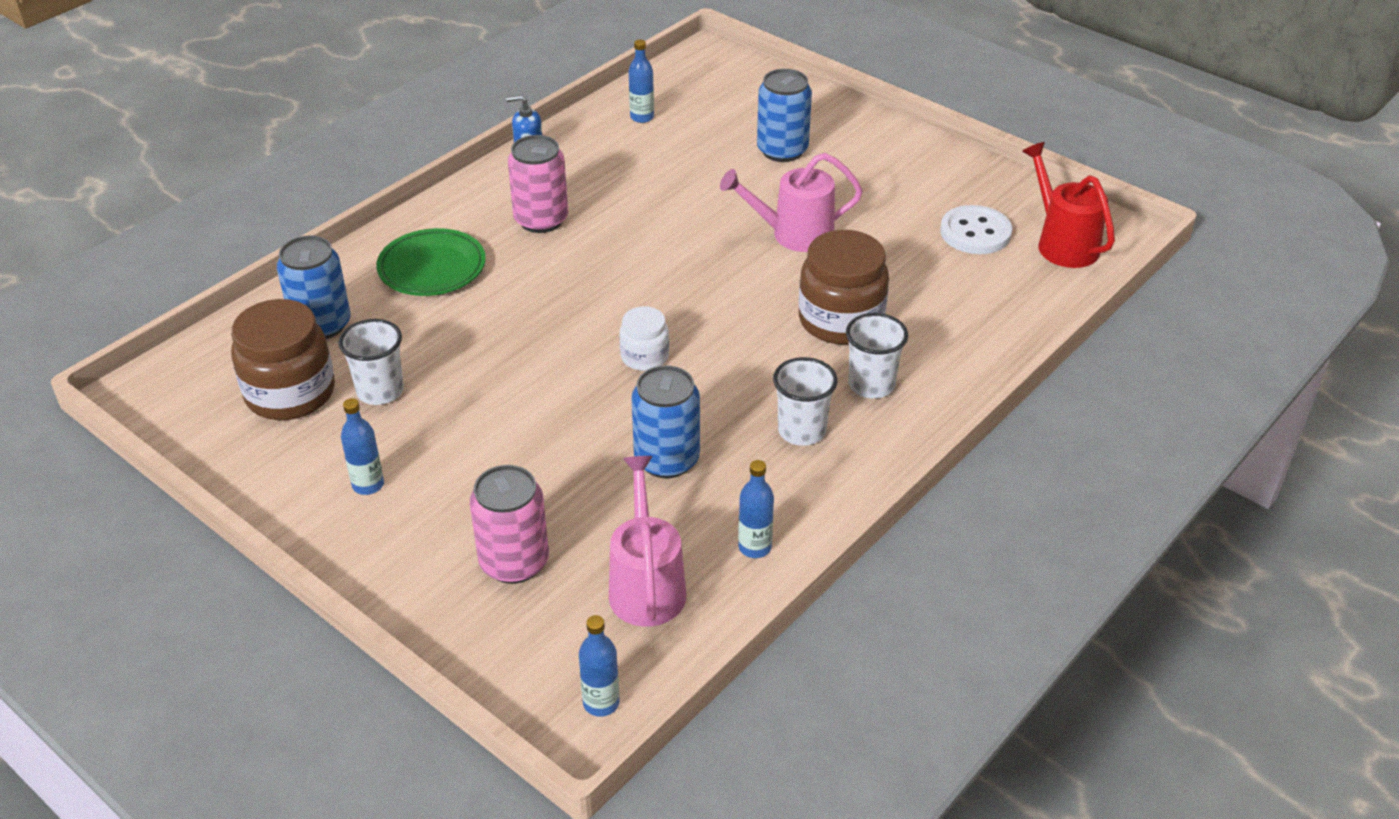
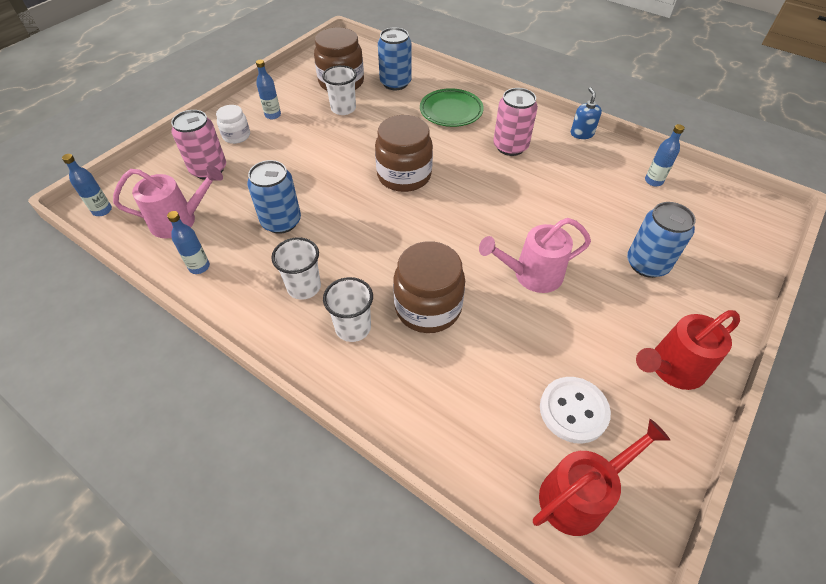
camera: 85 degrees right, 10 degrees up
white jar [619,306,669,371] -> white jar moved to [216,105,250,144]
pink watering can [720,153,863,252] -> pink watering can turned 90 degrees counterclockwise [479,218,591,293]
none -> brown jar [375,115,433,192]
none -> red watering can [636,310,740,390]

